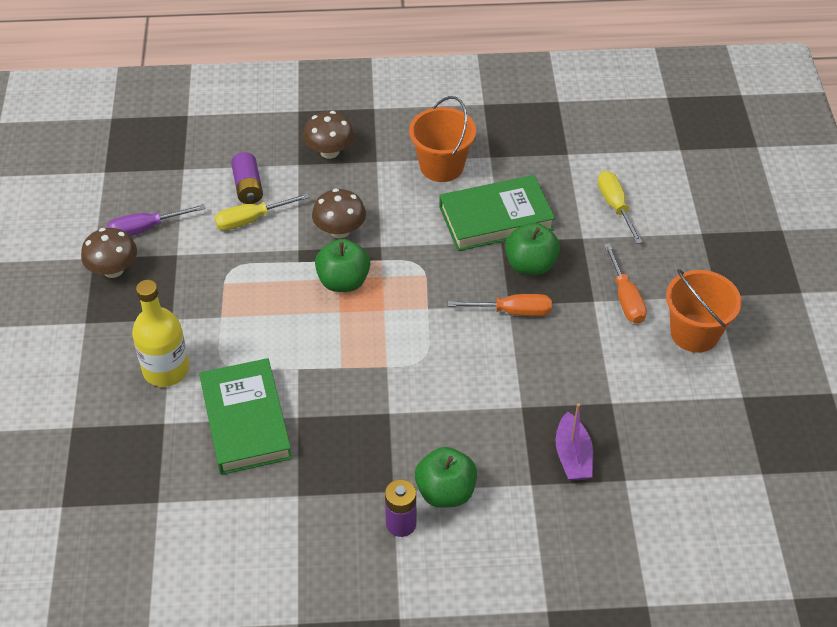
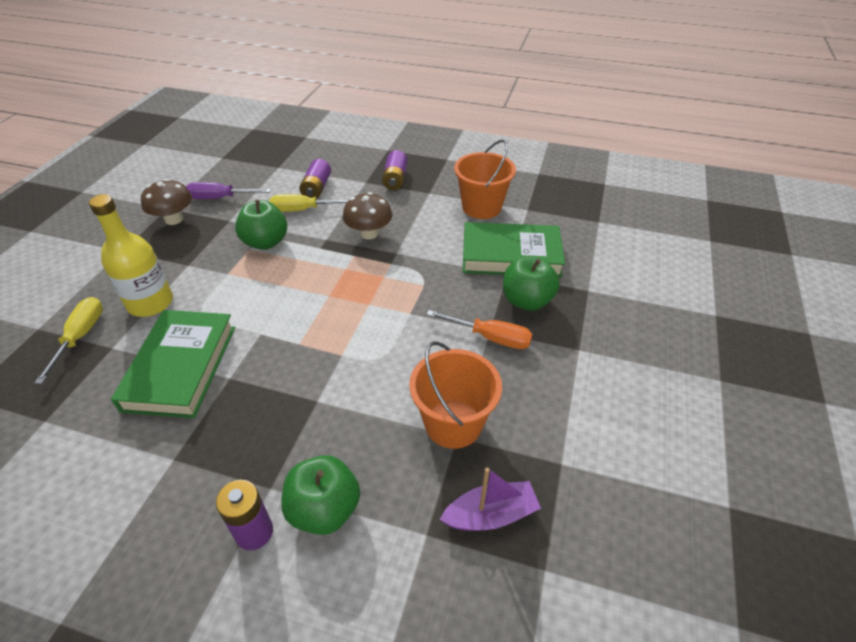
camera: 20 degrees right, 5 degrees down
brown mushroom [303,111,354,159] -> purple battery [382,150,408,190]
green apple [315,239,370,292] -> green apple moved to [235,200,287,250]
purple boat [556,403,593,481] -> purple boat turned 120 degrees counterclockwise [439,468,541,531]
yellow screwdriver [598,171,642,244] -> yellow screwdriver moved to [34,297,103,384]
orange screwdriver [604,243,647,324] -> none
orange bucket [666,269,742,353] -> orange bucket moved to [409,341,502,449]

